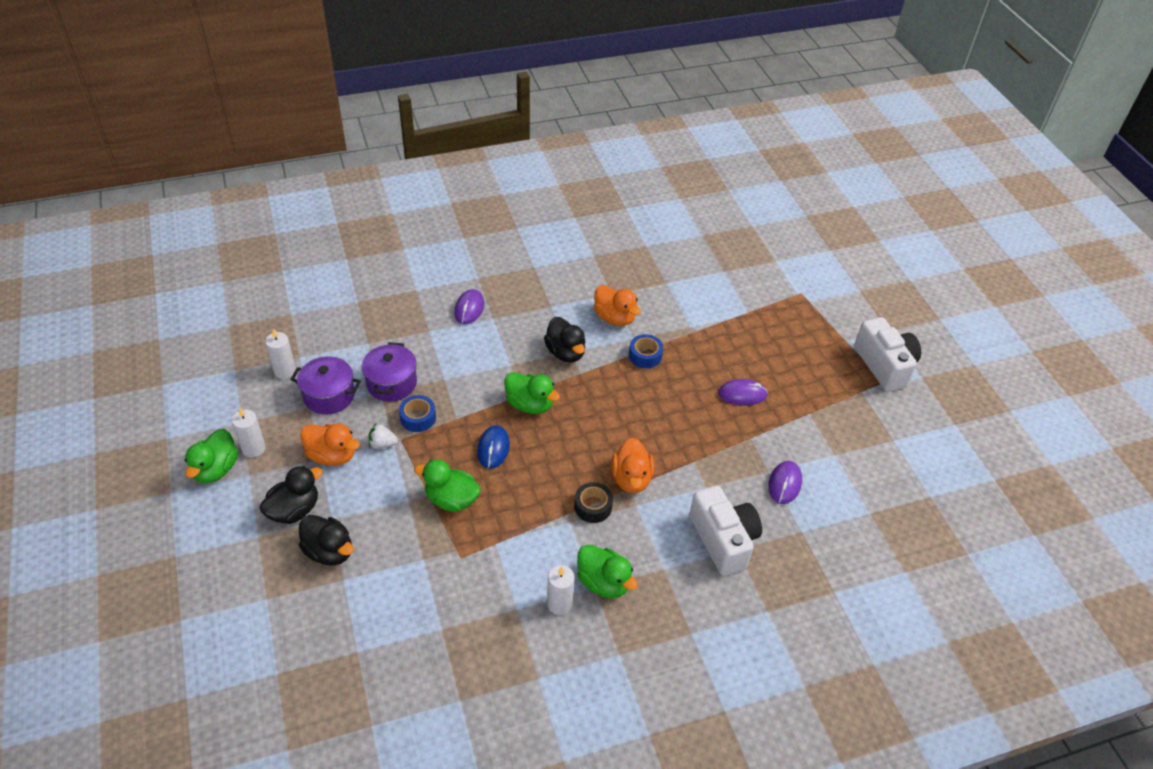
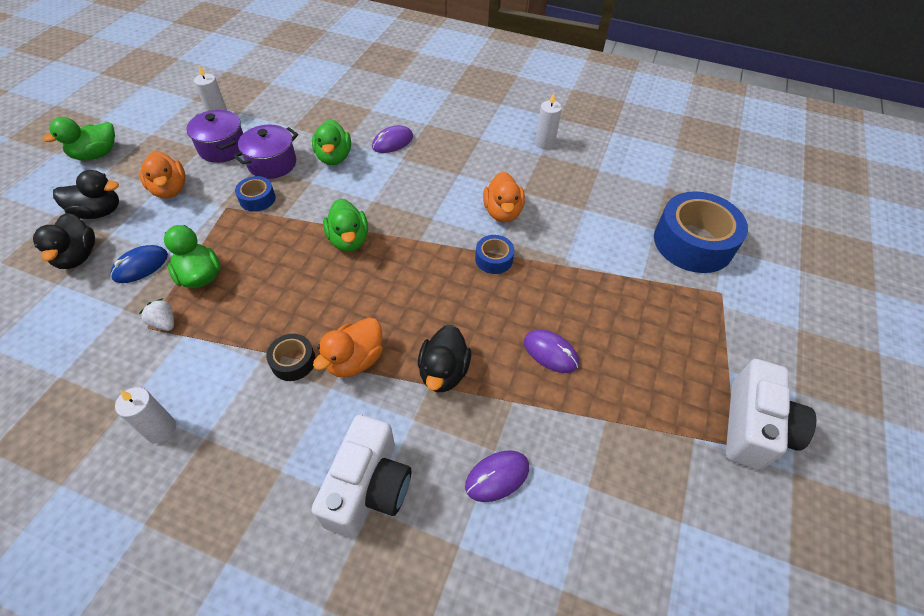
camera: 40 degrees right, 5 degrees up
white candle [232,408,266,458] -> white candle moved to [535,93,562,149]
white strawberry [368,424,398,449] -> white strawberry moved to [139,298,174,331]
blue mouse [477,425,510,469] -> blue mouse moved to [110,245,168,283]
black duck [544,317,586,362] -> black duck moved to [418,325,471,392]
green duck [577,544,638,598] -> green duck moved to [312,119,351,165]
none -> blue tape [654,191,748,273]

